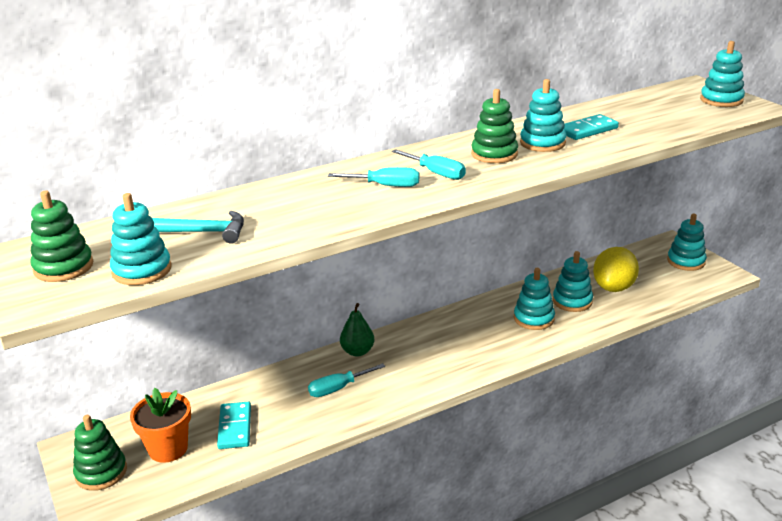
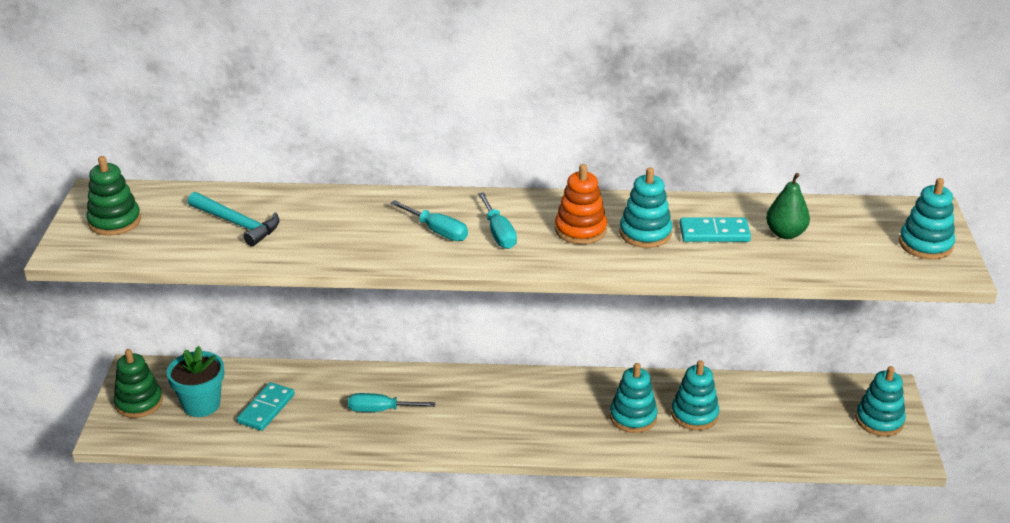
camera: 30 degrees right, 5 degrees up
turquoise stacking toy [110,193,171,285] -> none
orange flower pot [130,388,191,463] -> turquoise flower pot [167,346,224,417]
green pear [340,303,374,357] -> green pear moved to [766,173,810,239]
green stacking toy [471,89,518,163] -> orange stacking toy [555,164,607,244]
yellow lemon [593,247,639,292] -> none

